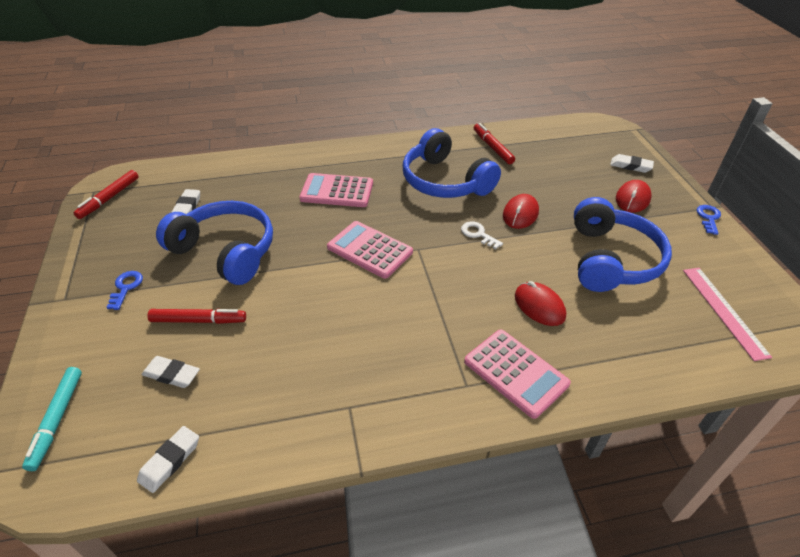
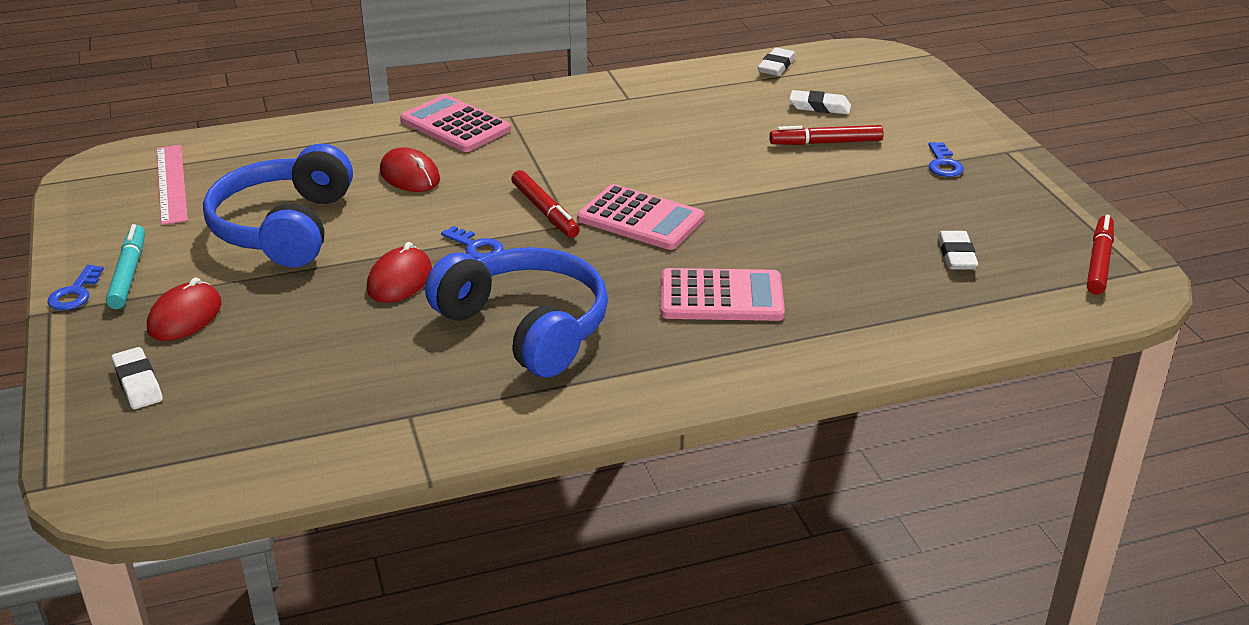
camera: 175 degrees right, 10 degrees down
turquoise marker [22,367,82,471] -> turquoise marker moved to [106,224,145,309]
blue headphones [156,201,273,285] -> none
white key [461,221,503,249] -> blue key [441,226,504,259]
red marker [474,123,515,164] -> red marker moved to [511,170,580,238]
white eraser [610,154,654,173] -> white eraser turned 45 degrees clockwise [112,347,163,409]

